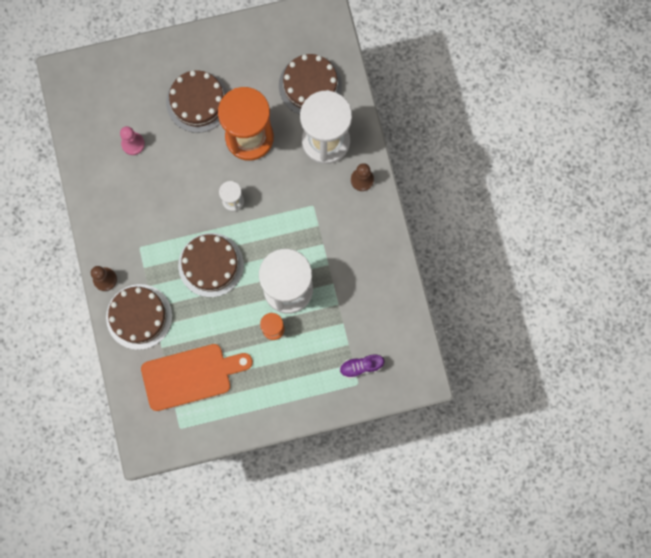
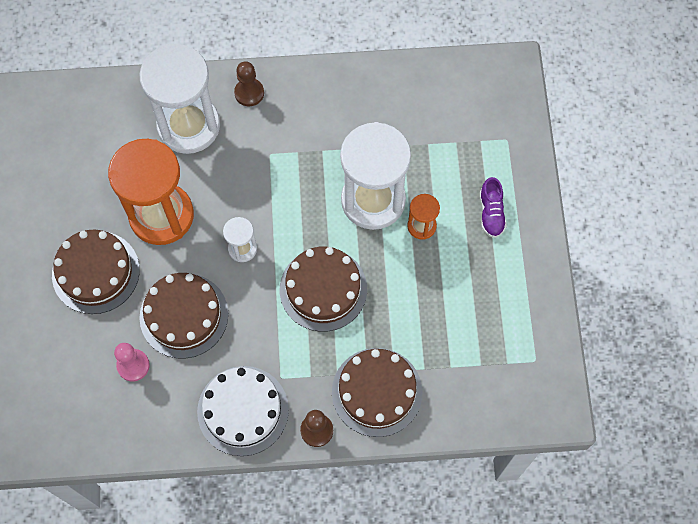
camera: 80 degrees left, 10 degrees down
orange cutting board [141,344,253,411] -> none
brown cake [279,54,342,114] -> brown cake moved to [139,273,228,359]
purple shoe [340,354,385,379] -> purple shoe moved to [480,177,507,238]
none -> white cake [197,366,289,456]

